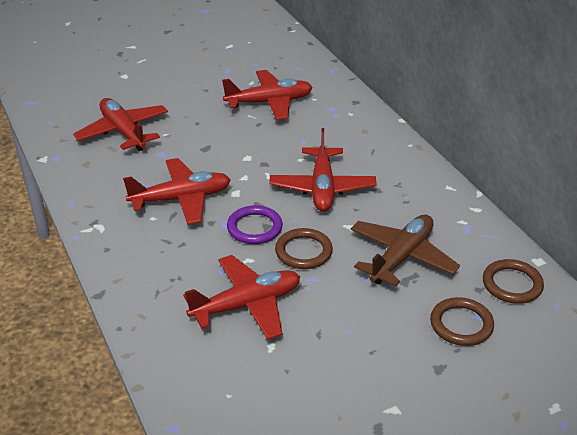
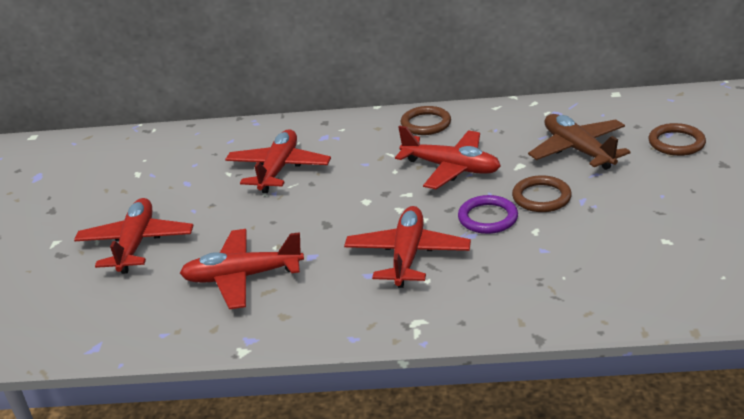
camera: 60 degrees left, 5 degrees down
red plane [183,255,300,340] -> red plane moved to [74,198,194,274]
brown ring [483,259,544,304] -> brown ring moved to [401,106,451,135]

